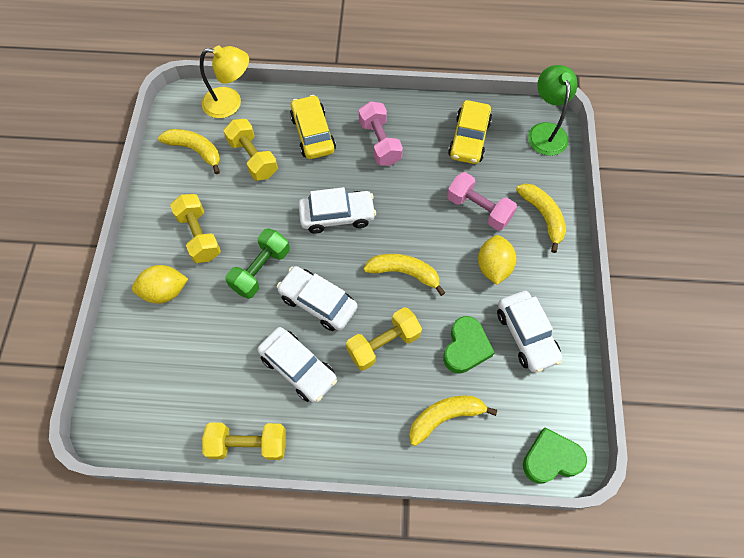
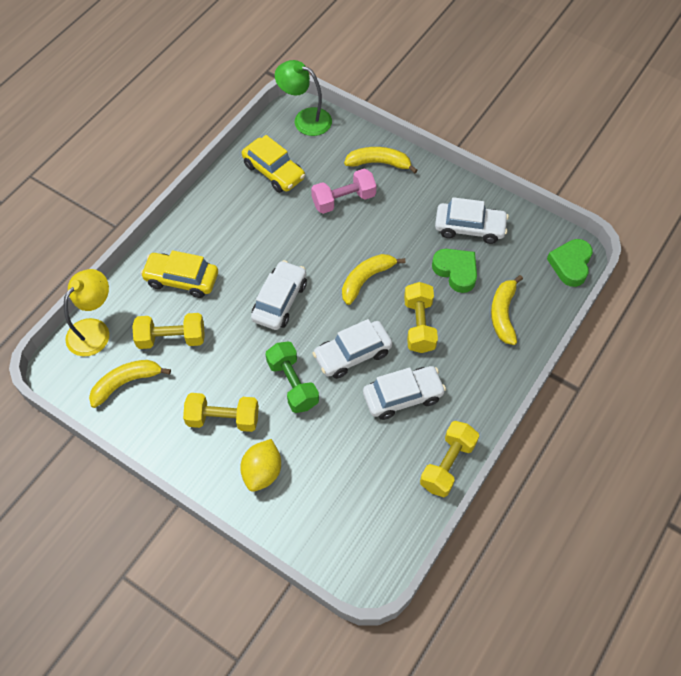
camera: 60 degrees left, 5 degrees down
pink dumbbell [359,101,403,166] -> none
yellow lemon [478,235,517,285] -> none

